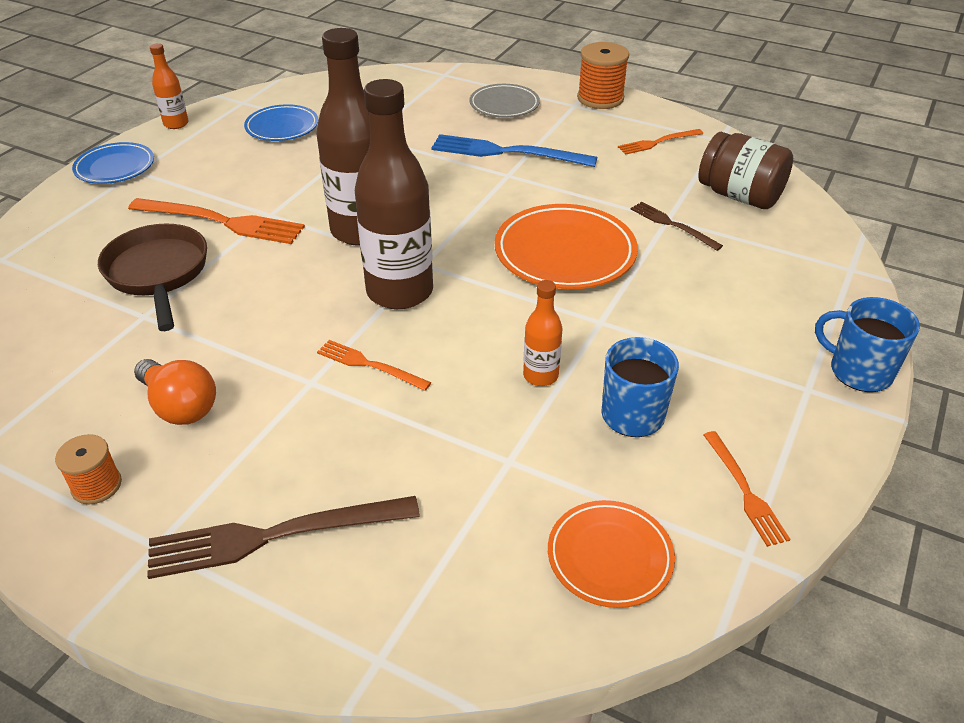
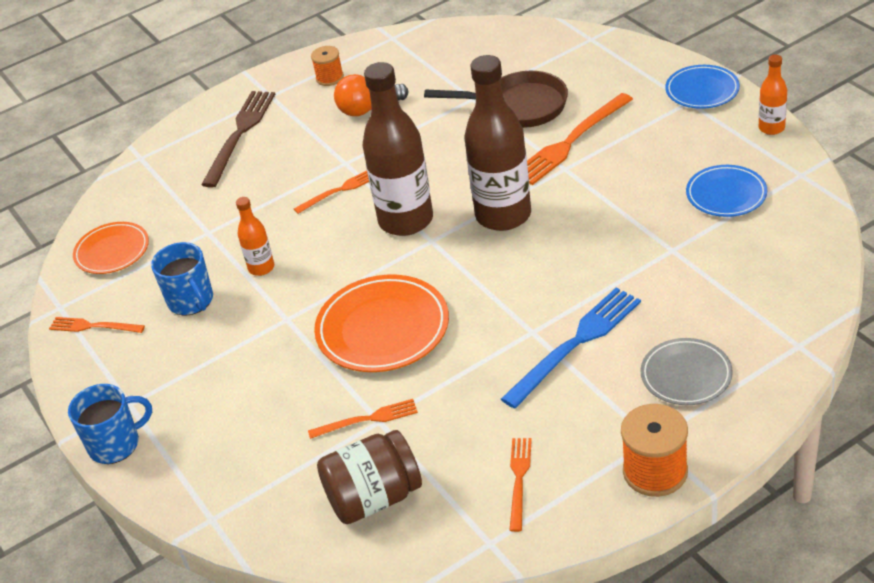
camera: 125 degrees right, 0 degrees up
brown fork [631,202,723,251] -> orange fork [308,399,418,439]

